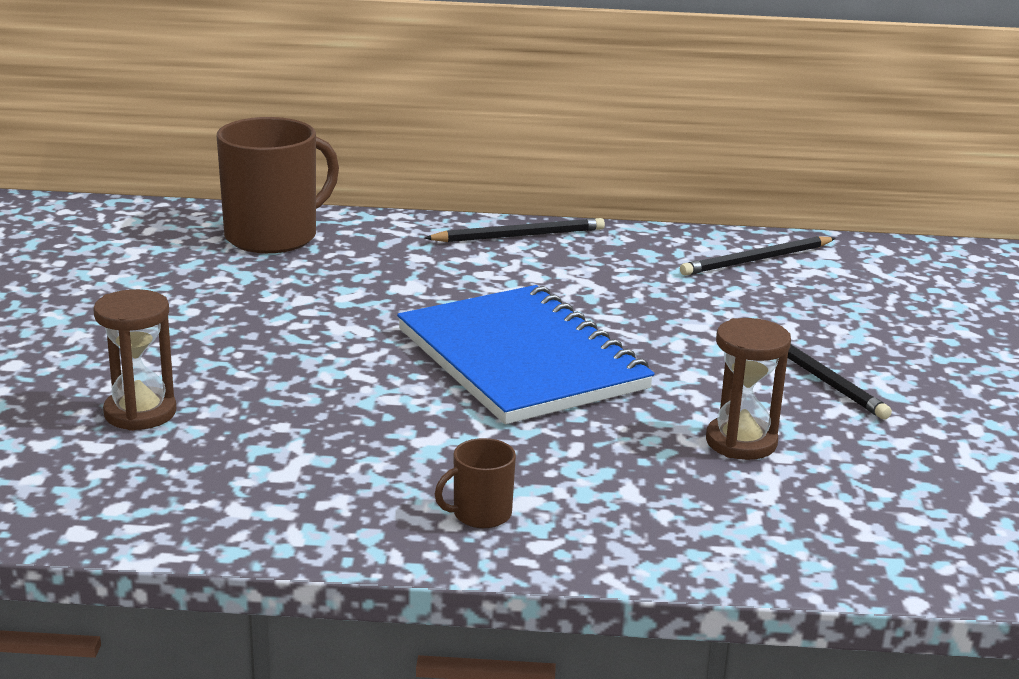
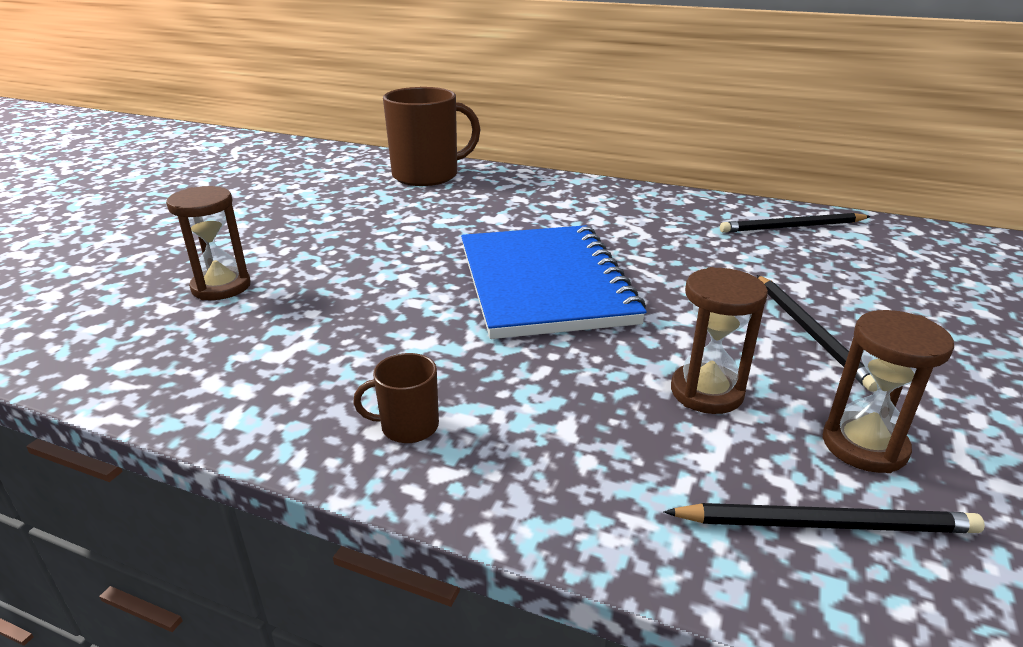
camera: 20 degrees right, 5 degrees up
black pencil [424,218,605,242] -> black pencil moved to [663,503,985,533]
none -> brown hourglass [823,310,954,473]

